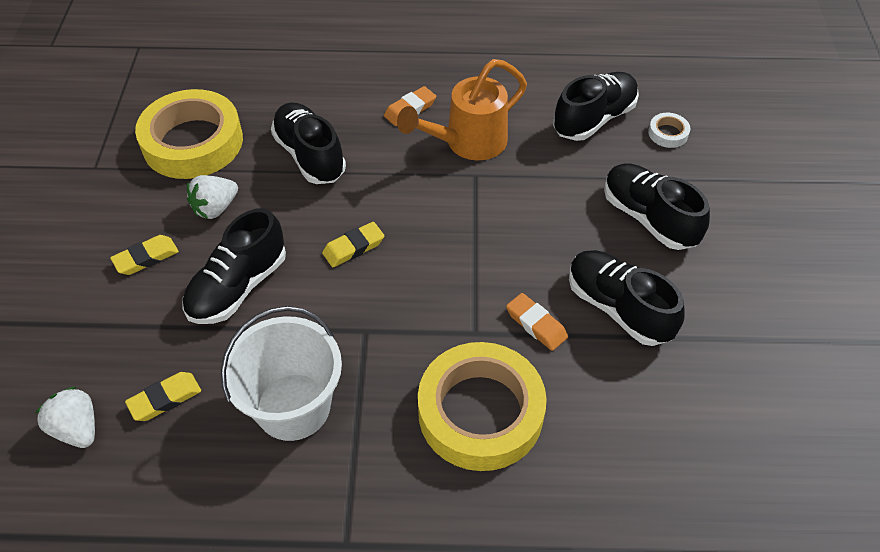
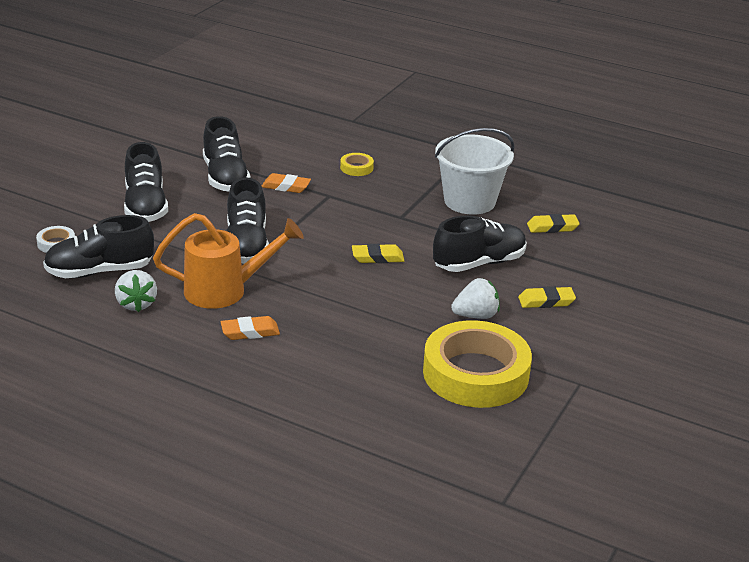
camera: 155 degrees left, 20 degrees down
white strawberry [36,387,95,448] -> white strawberry moved to [115,270,157,312]
black shoe [271,102,346,184] -> black shoe moved to [226,177,269,264]
yellow tape [418,342,547,471] -> yellow tape [340,153,374,176], size x0.40
orange eraser [506,293,568,351] -> orange eraser turned 60 degrees counterclockwise [262,173,311,193]

